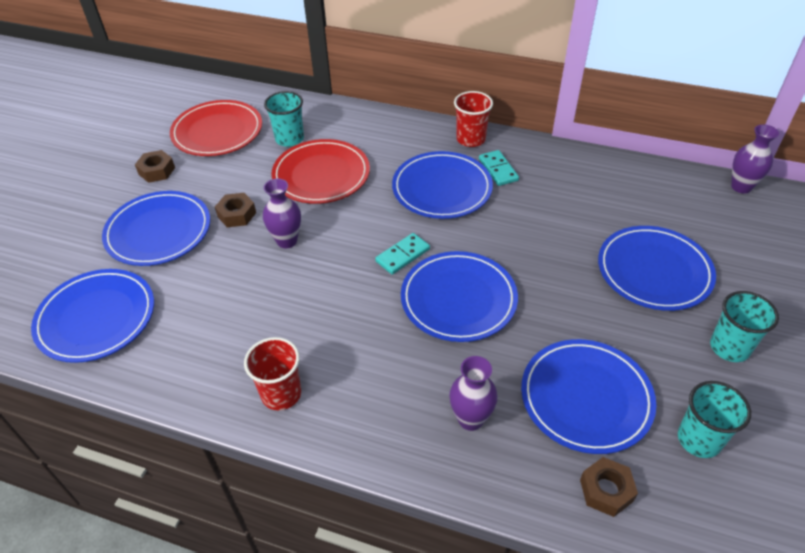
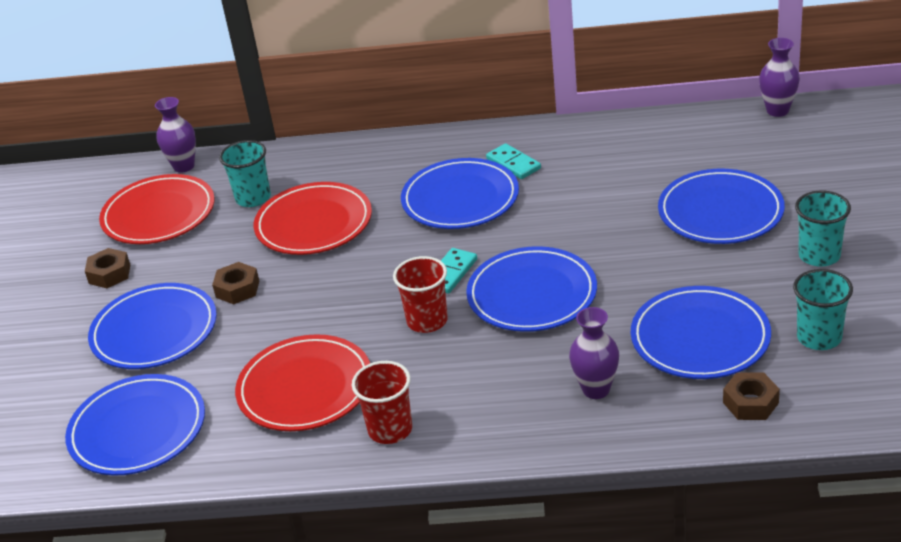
camera: 15 degrees left, 10 degrees down
purple vase [263,179,301,249] -> purple vase moved to [155,97,196,173]
red cup [454,91,493,147] -> red cup moved to [393,256,448,333]
none -> red plate [235,334,370,431]

